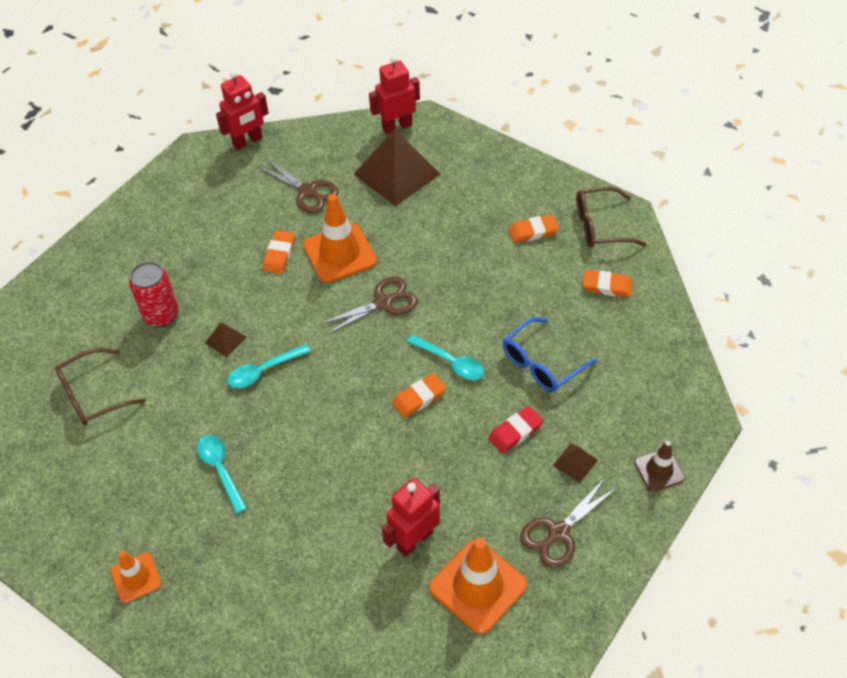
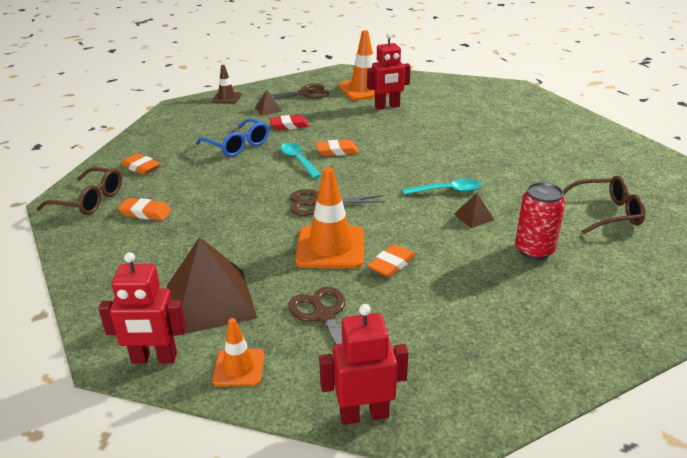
camera: 155 degrees left, 20 degrees down
orange traffic cone [111,551,162,603] -> orange traffic cone moved to [212,318,264,386]
turquoise spoon [197,435,247,514] -> none
blue glasses [503,317,597,392] -> blue glasses turned 60 degrees clockwise [196,118,269,157]

